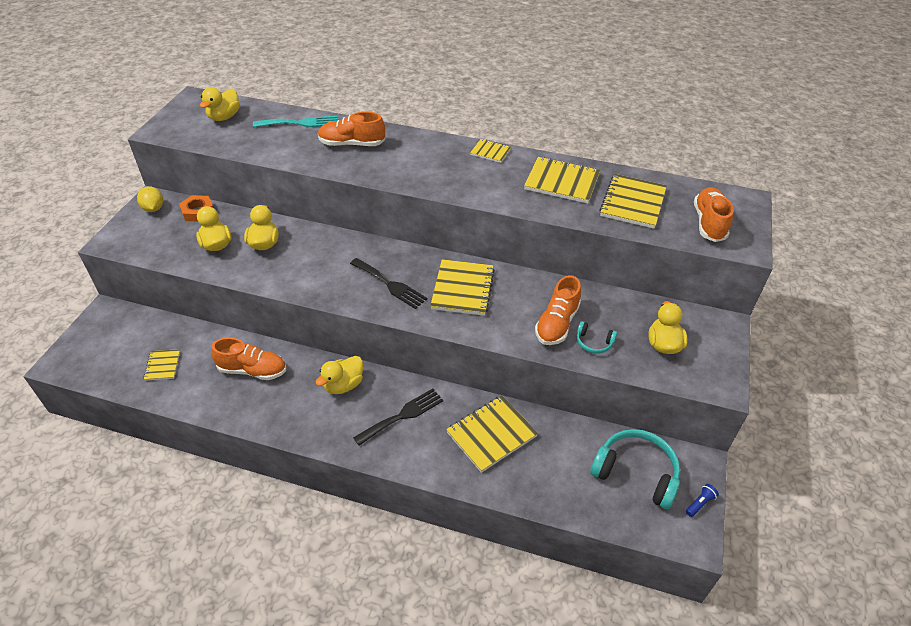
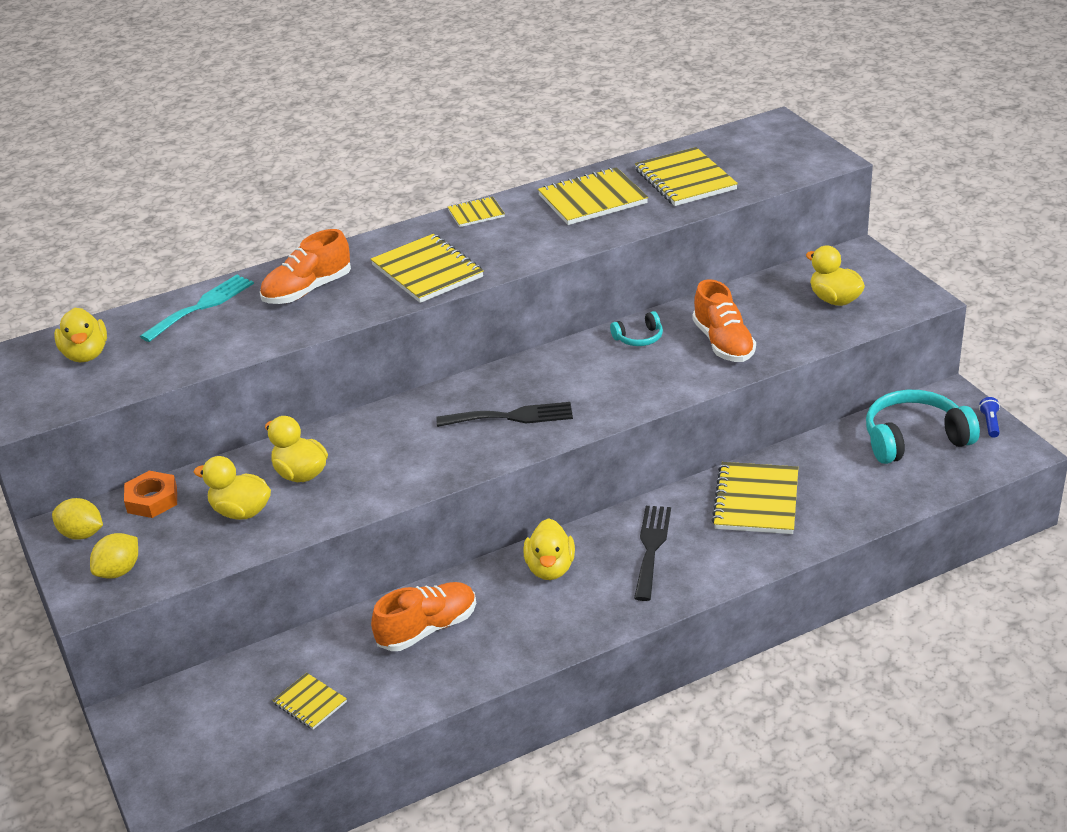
camera: 40 degrees left, 10 degrees down
yellow notebook [430,259,495,316] -> yellow notebook moved to [371,234,484,303]
turquoise headphones [576,321,617,354] -> turquoise headphones moved to [610,311,663,346]
orange shoe [694,187,734,242] -> none
none -> yellow lemon [90,533,138,578]

